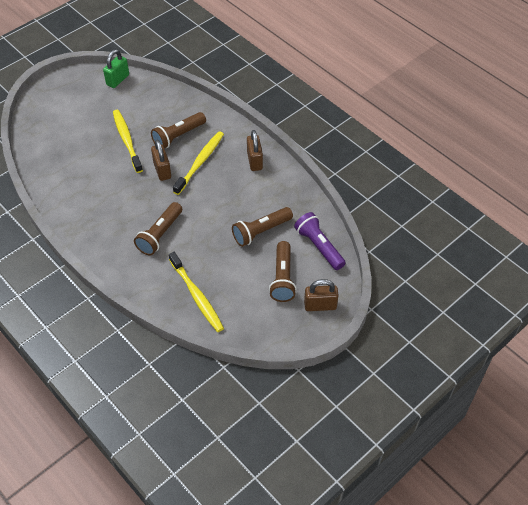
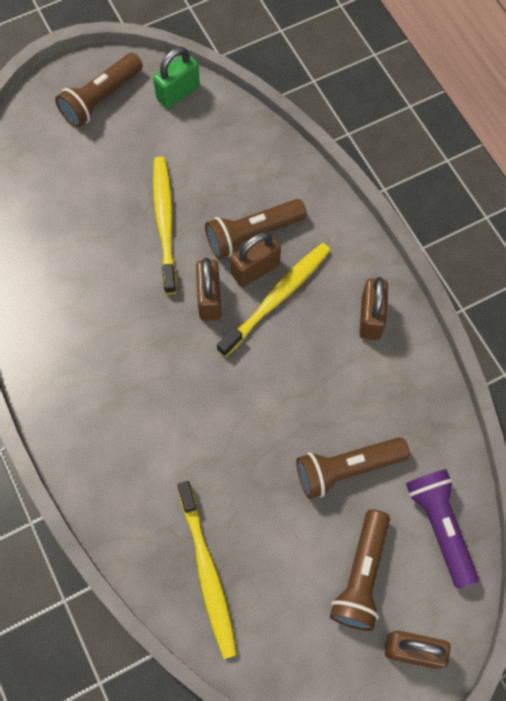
camera: 15 degrees right, 15 degrees up
brown flashlight [134,202,182,255] -> brown flashlight moved to [55,53,143,128]
none -> brown padlock [230,232,281,287]

